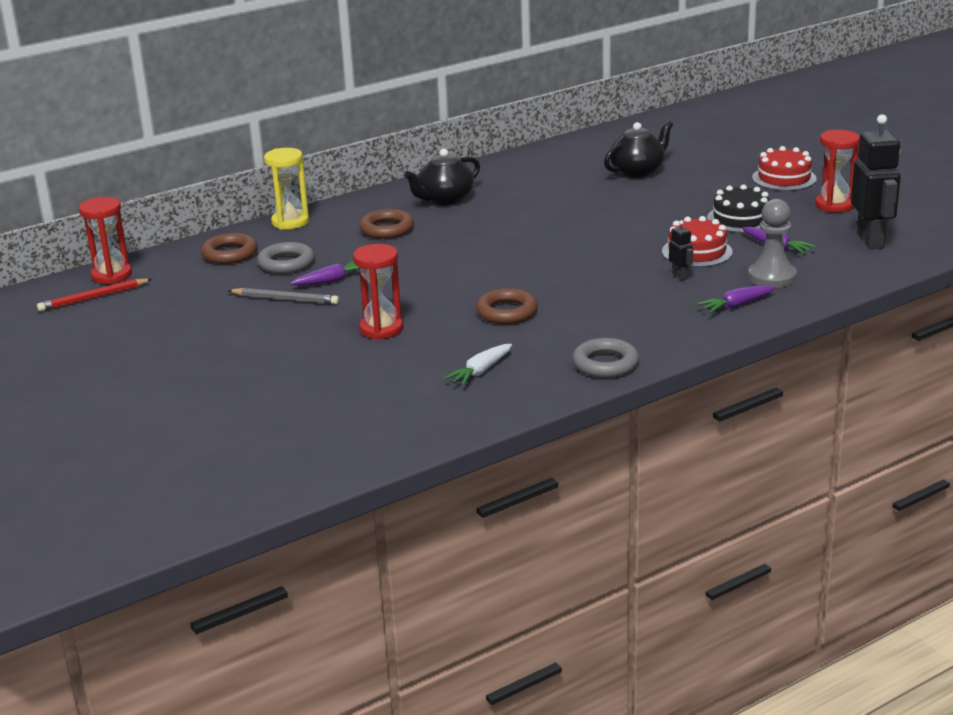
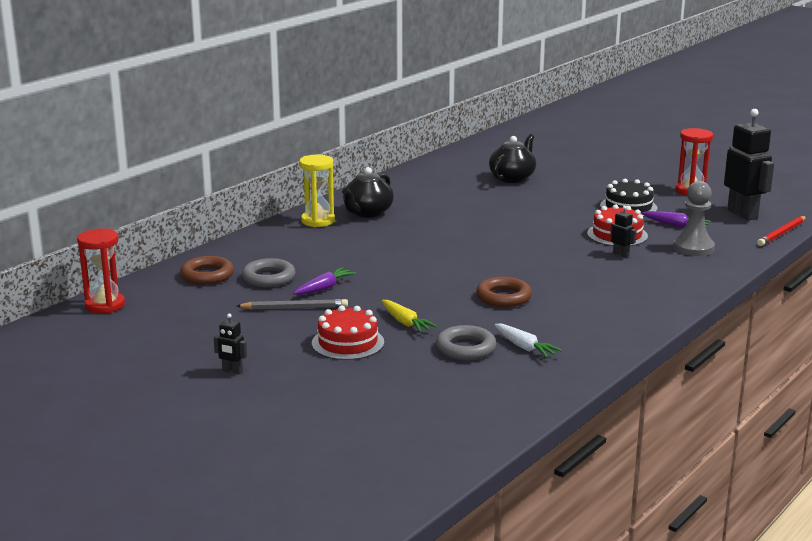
camera: 20 degrees left, 5 degrees down
red pencil [37,279,152,311] -> red pencil moved to [757,216,806,246]
yellow hourglass [264,148,309,229] -> yellow hourglass moved to [299,155,335,227]
red hourglass [353,244,403,340] -> yellow carrot [382,300,438,333]
brown ring [359,209,414,239] -> none
white carrot [444,344,512,386] -> white carrot turned 60 degrees counterclockwise [494,324,562,358]
grey ring [572,338,639,378] -> grey ring moved to [436,325,496,360]
purple carrot [697,285,775,313] -> none
red cake [752,146,817,191] -> red cake moved to [312,306,384,360]
none -> black robot [214,313,247,374]

